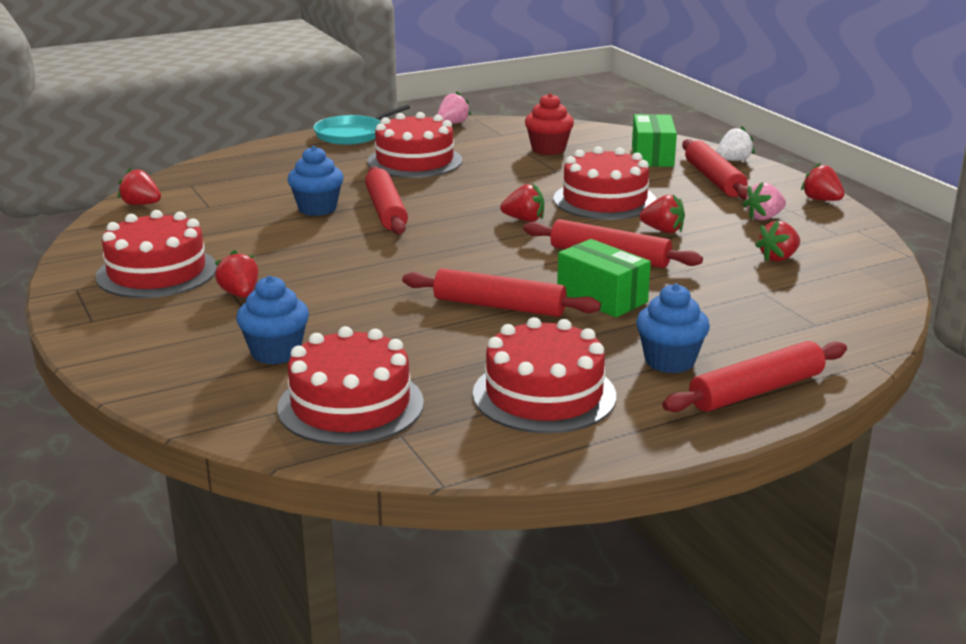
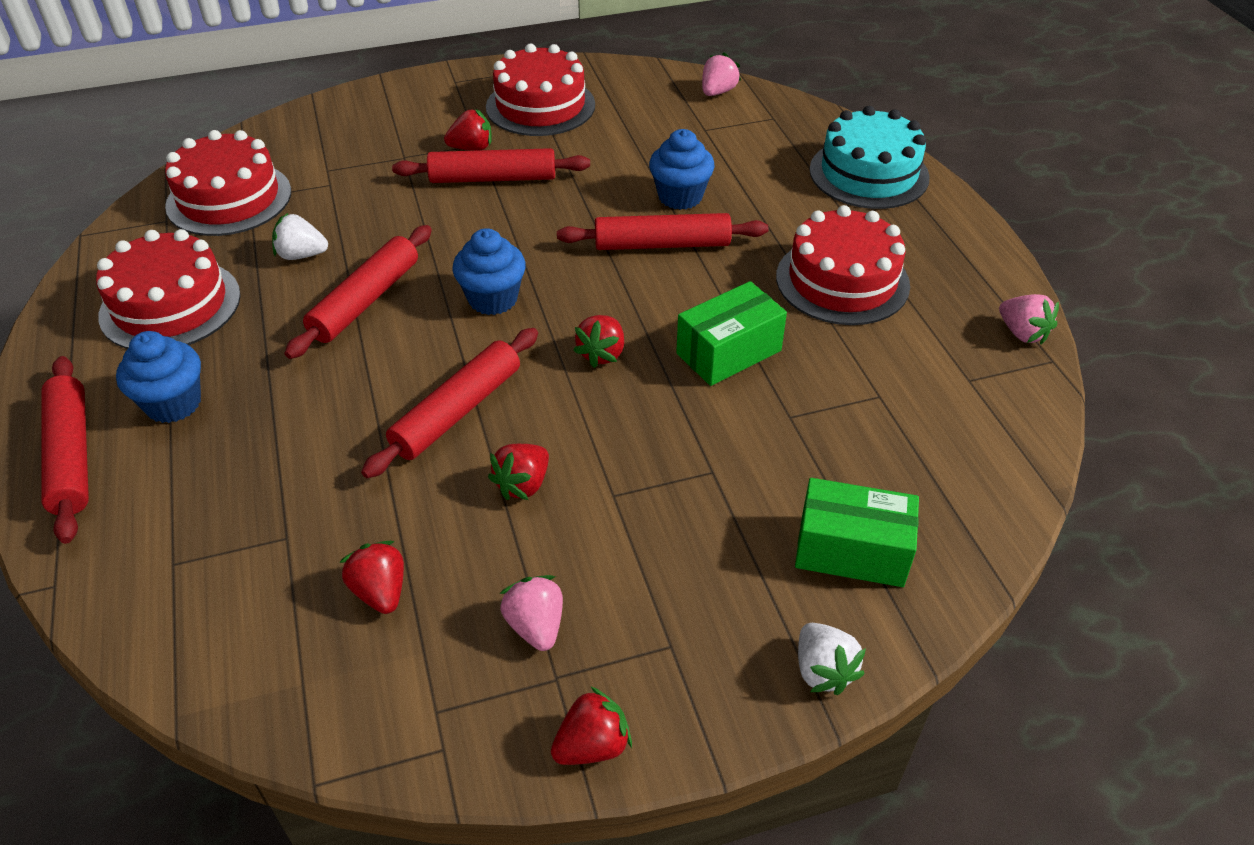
camera: 100 degrees right, 20 degrees up
red strawberry [118,168,161,205] -> pink strawberry [702,53,741,96]
blue cupcake [236,276,309,365] -> blue cupcake moved to [452,228,526,315]
turquoise pan [313,105,410,145] -> none
red cupcake [525,93,574,155] -> none
red cake [553,146,657,220] -> none
green box [557,239,651,317] -> green box moved to [676,281,787,386]
red rolling pin [682,139,748,200] -> red rolling pin moved to [392,148,590,183]
none -> white strawberry [272,213,328,260]
none -> turquoise cake [810,106,930,209]

